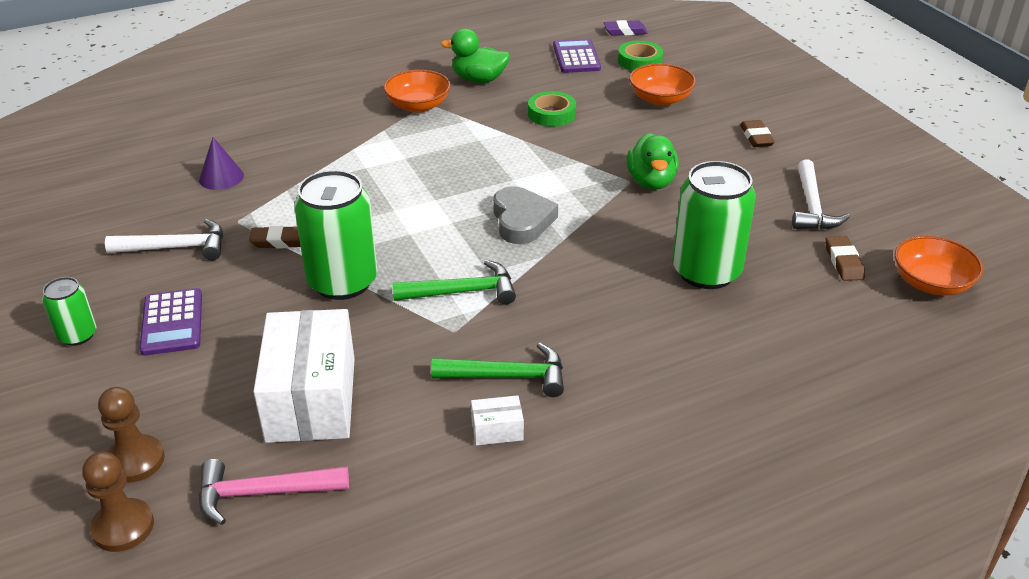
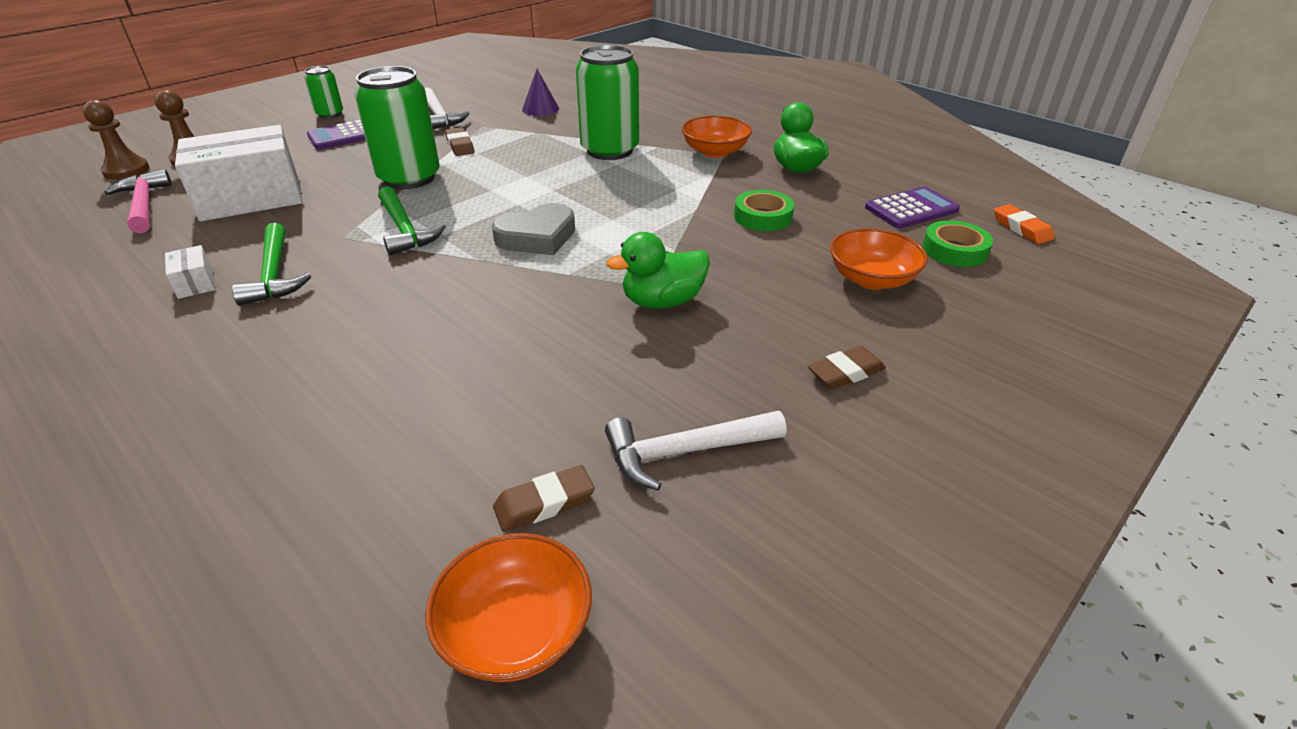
camera: 70 degrees right, 0 degrees up
purple eraser [604,20,648,36] -> orange eraser [994,204,1055,244]
green can [672,161,756,289] -> green can moved to [576,45,639,160]

